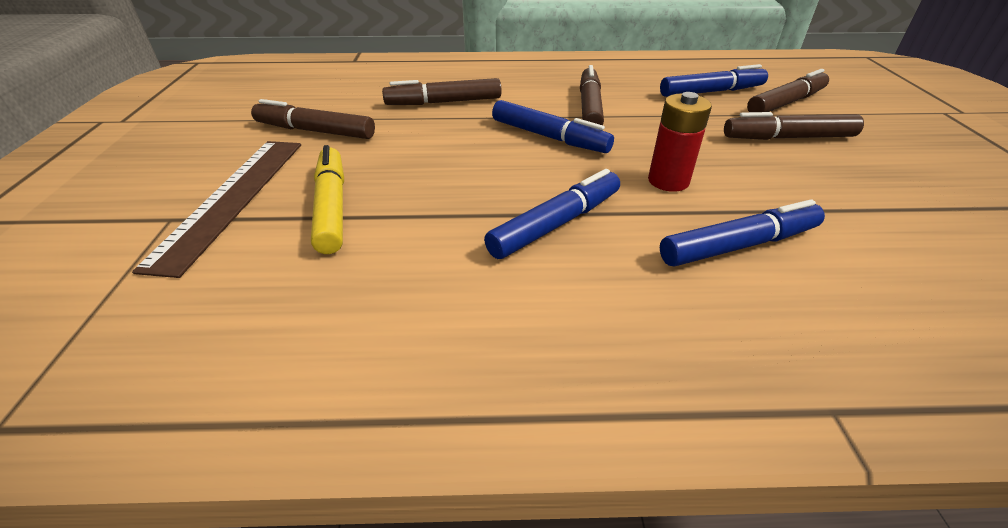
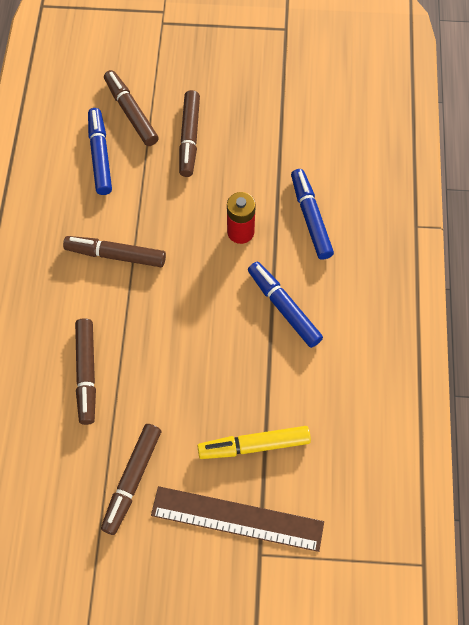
camera: 85 degrees left, 25 degrees up
blue marker [492,100,614,153] -> none

